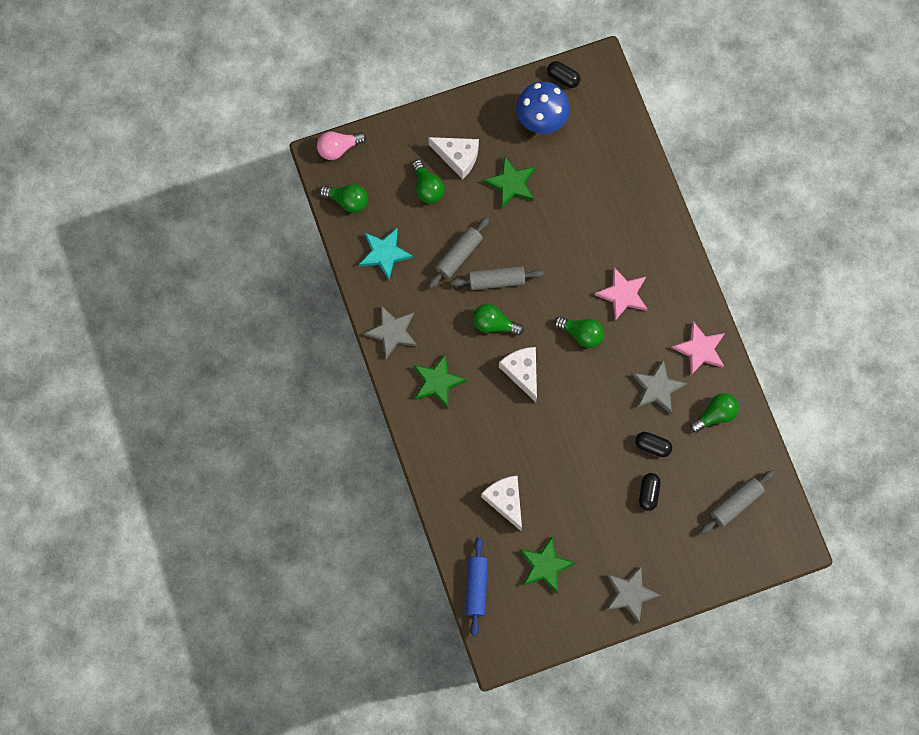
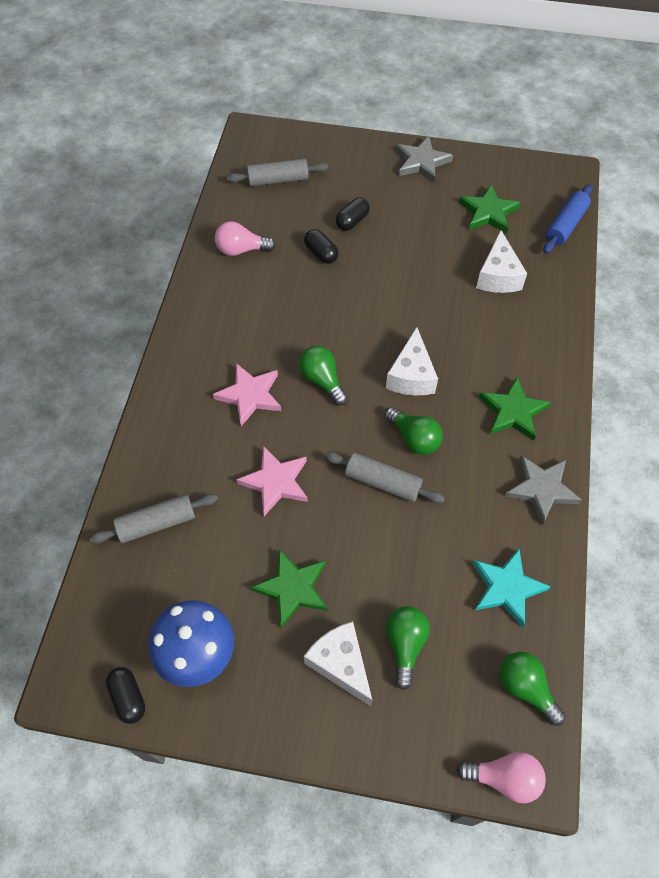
camera: 150 degrees left, 15 degrees down
grey rolling pin [428,217,490,289] -> grey rolling pin moved to [89,494,218,544]
grey star [632,360,687,414] -> none
pink star [672,321,725,376] -> pink star moved to [236,446,308,516]
green light bulb [690,393,739,433] -> pink light bulb [215,221,276,256]

